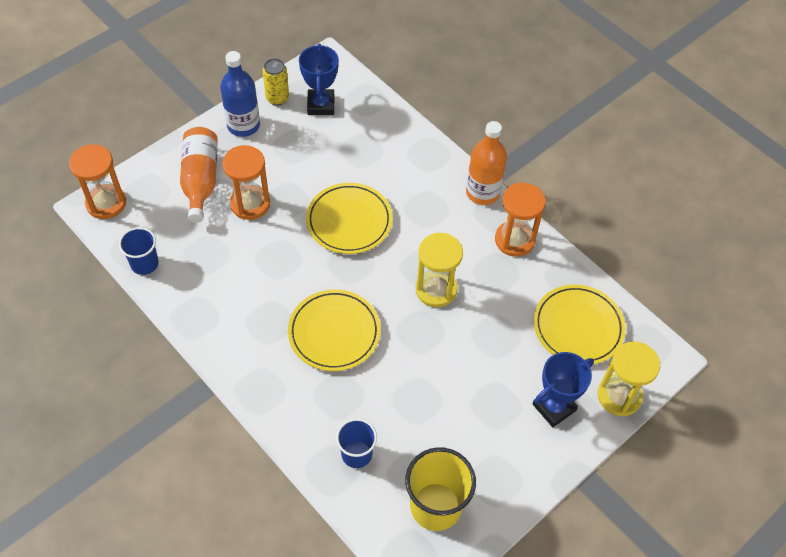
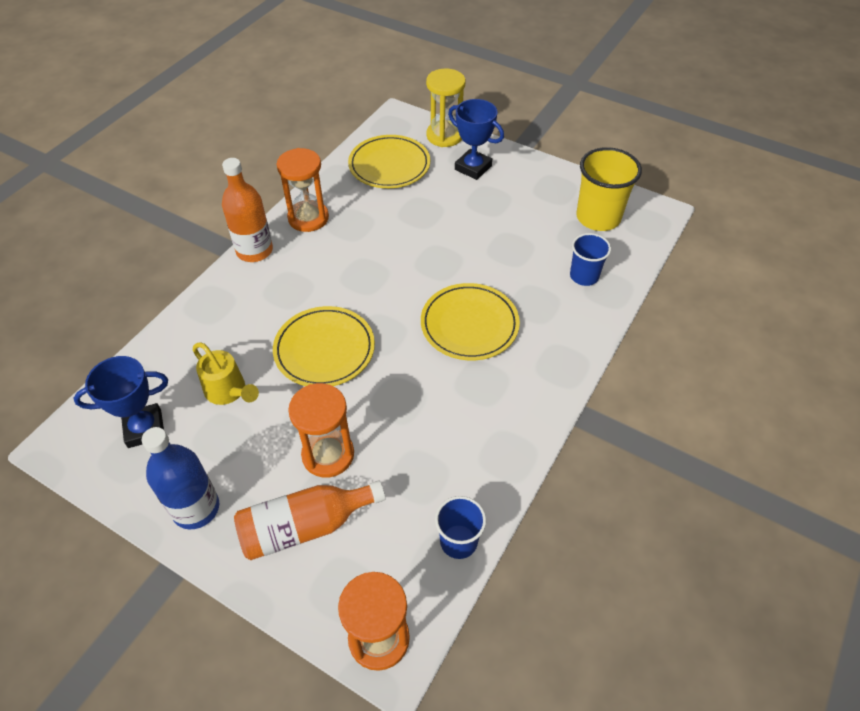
camera: 105 degrees left, 5 degrees down
yellow can [263,58,289,106] -> none
yellow hourglass [416,233,463,307] -> none
none -> yellow watering can [193,342,259,405]

